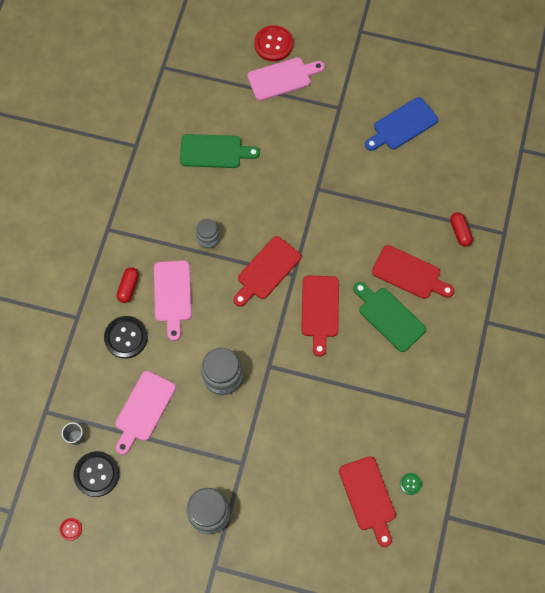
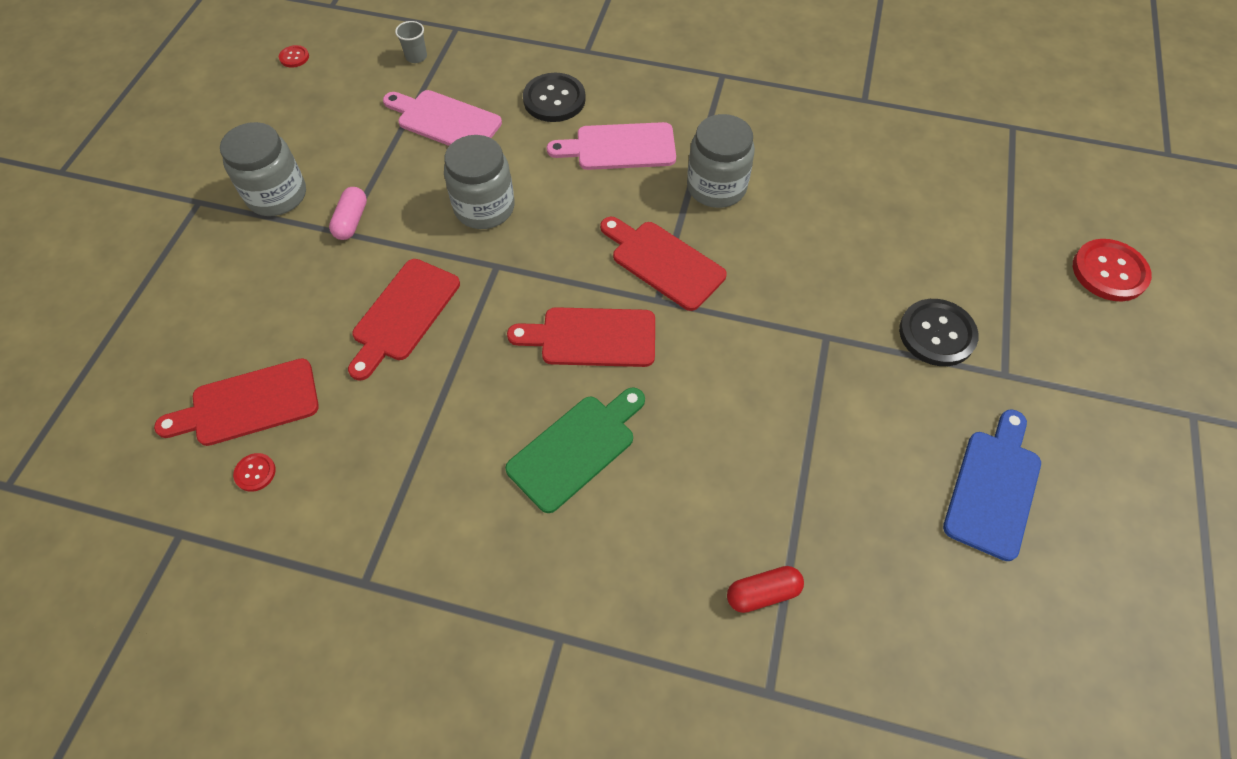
camera: 90 degrees right, 10 degrees down
black button [74,451,119,497] -> black button moved to [899,299,979,366]
red capsule [117,267,139,303] -> none
green cutting board [180,134,260,168] -> none
grey jar [196,219,220,248] -> grey jar [687,114,755,208], size x1.64
pink cutting board [247,57,325,101] -> none
blue cutting board [365,97,438,151] -> blue cutting board turned 60 degrees clockwise [943,409,1041,561]
red cutting board [372,245,454,299] -> red cutting board moved to [348,259,460,381]
green button [400,473,422,495] -> red button [233,453,276,492]
none -> pink capsule [329,187,367,240]

